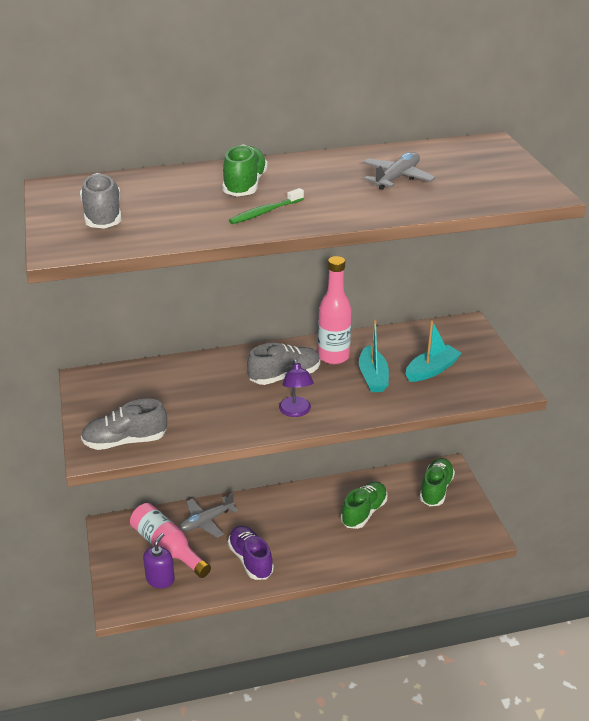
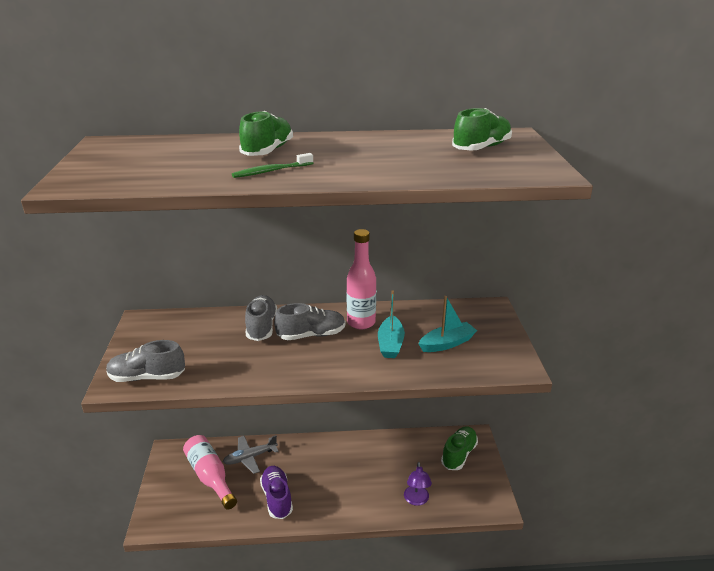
camera: 10 degrees right, 5 degrees down
grey shoe [80,173,121,229] -> grey shoe moved to [245,295,277,341]
purple soap dispenser [143,533,175,588] -> none
purple lamp [279,359,314,417] -> purple lamp moved to [404,462,432,506]
green shoe [341,481,387,529] -> green shoe moved to [452,108,512,150]
grey plane [363,152,436,190] -> none

